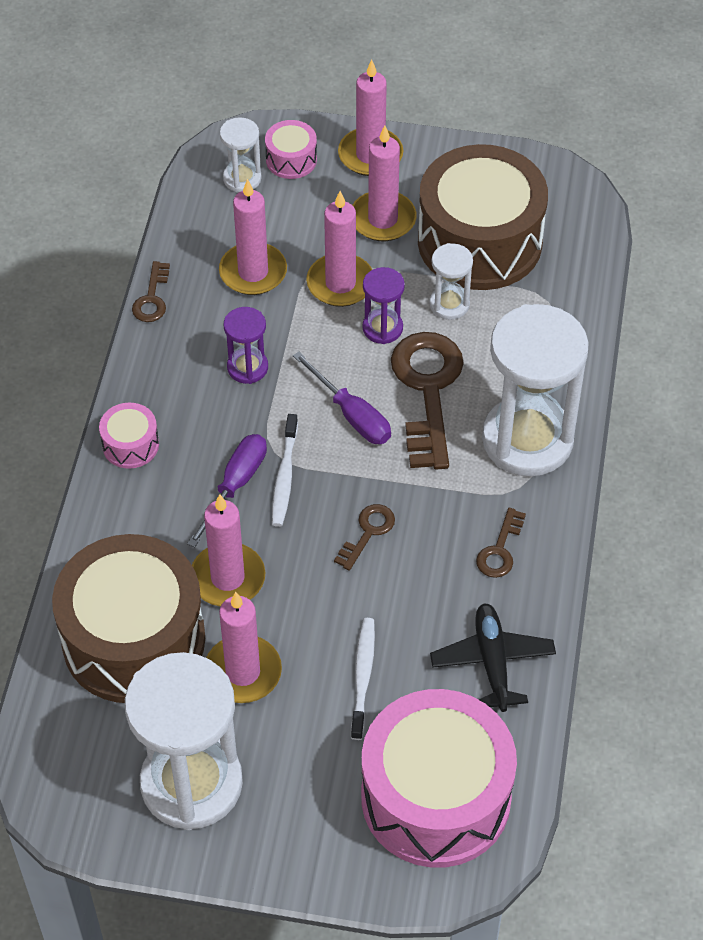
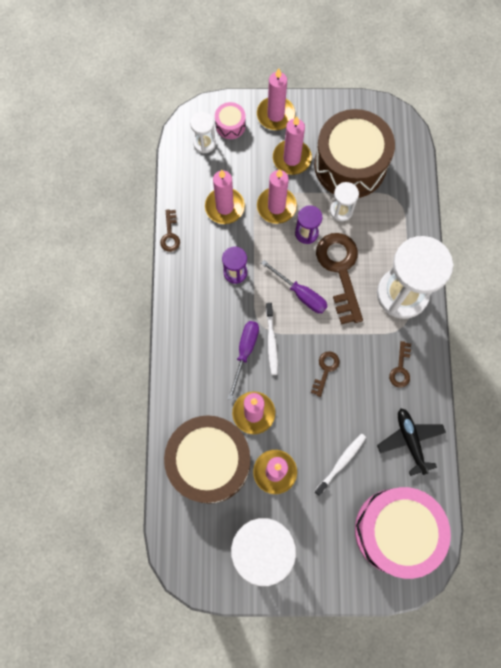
camera: 10 degrees left, 20 degrees up
pink drum [99,403,159,469] -> none
white toothbrush [351,618,375,740] -> white toothbrush turned 45 degrees clockwise [314,433,366,496]

